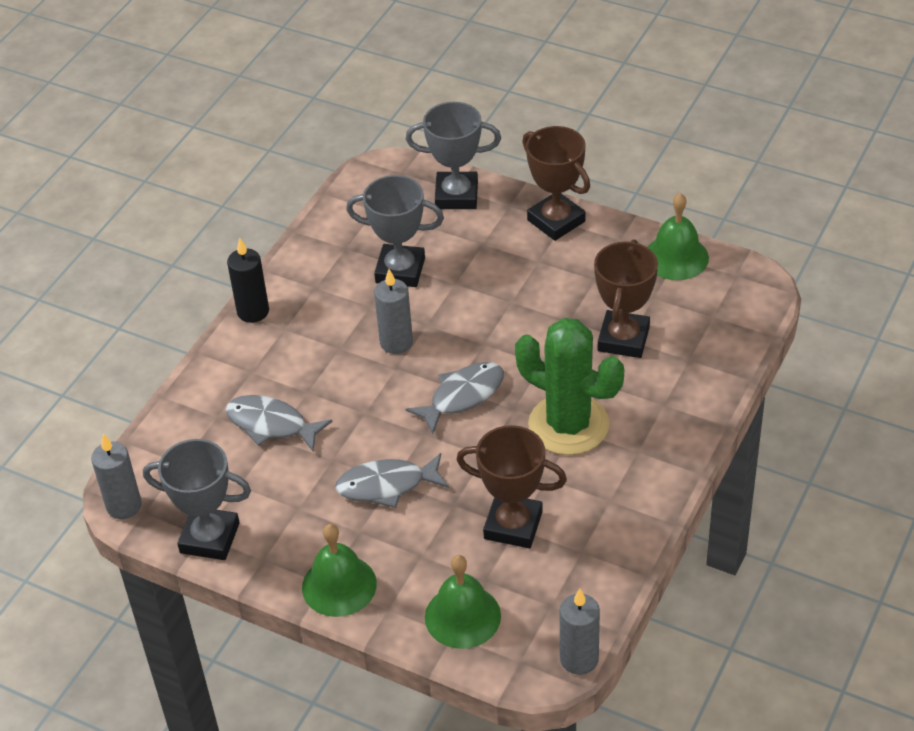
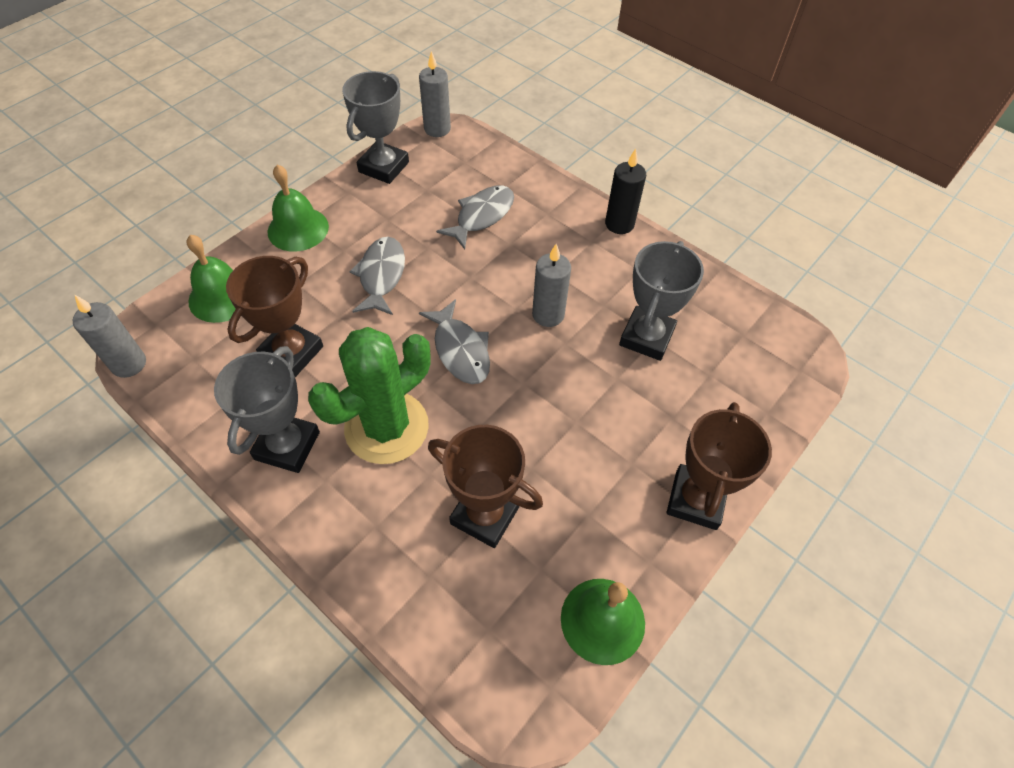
camera: 100 degrees right, 10 degrees up
grey trophy [406,102,501,209] -> grey trophy moved to [214,346,320,473]
brown trophy [522,126,590,241] -> brown trophy turned 45 degrees counterclockwise [666,402,772,530]

